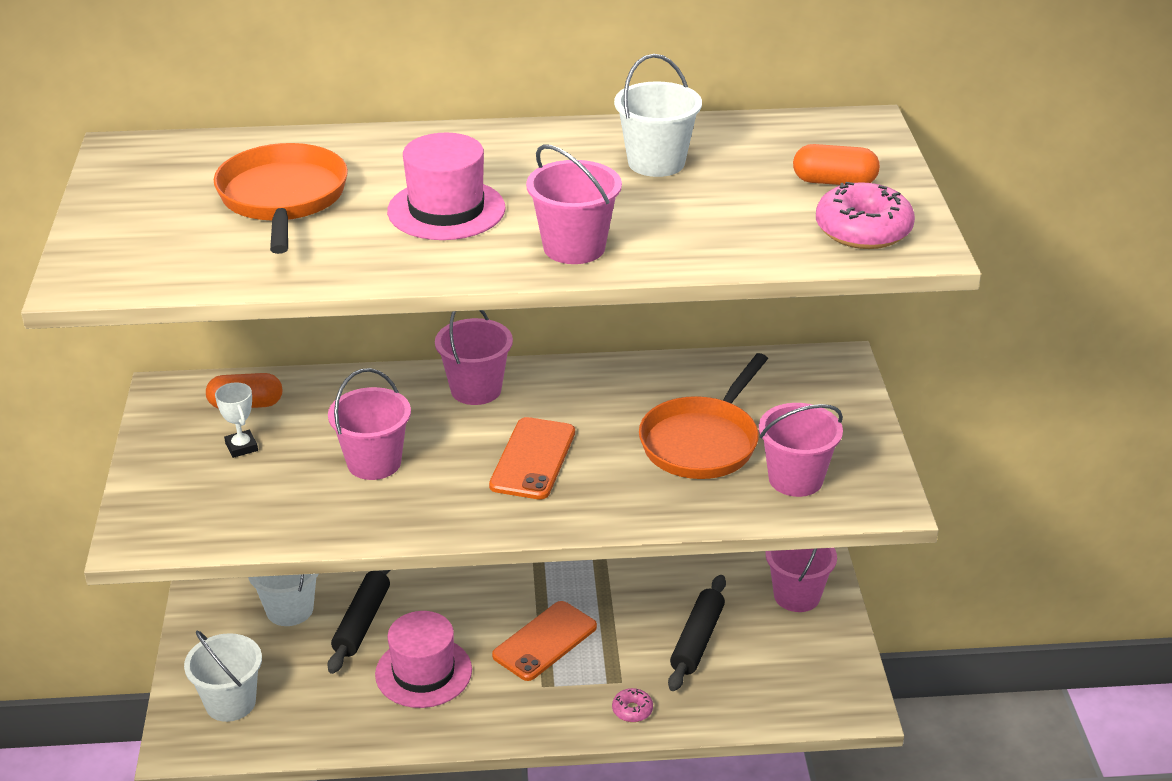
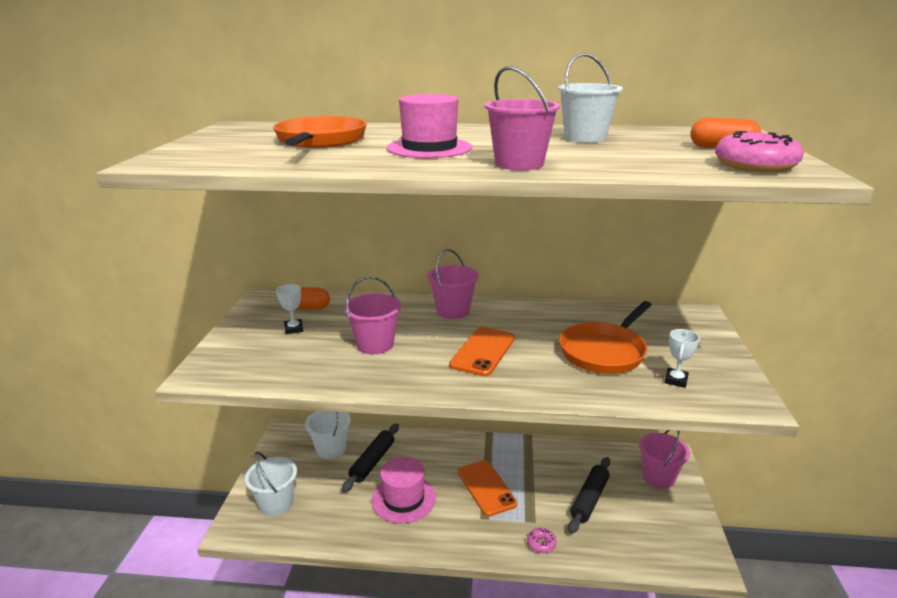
camera: 10 degrees right, 10 degrees down
orange phone [492,601,597,681] -> orange phone turned 75 degrees counterclockwise [458,460,517,517]
pink bucket [759,403,843,497] -> white trophy [664,329,700,388]

